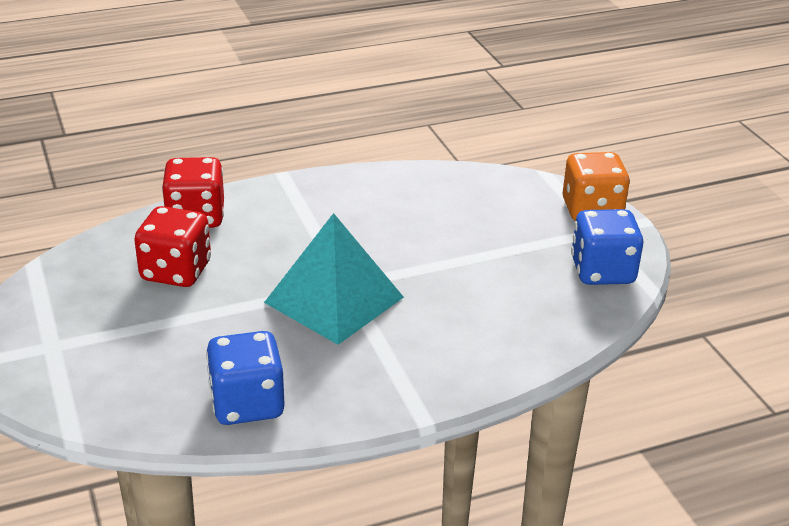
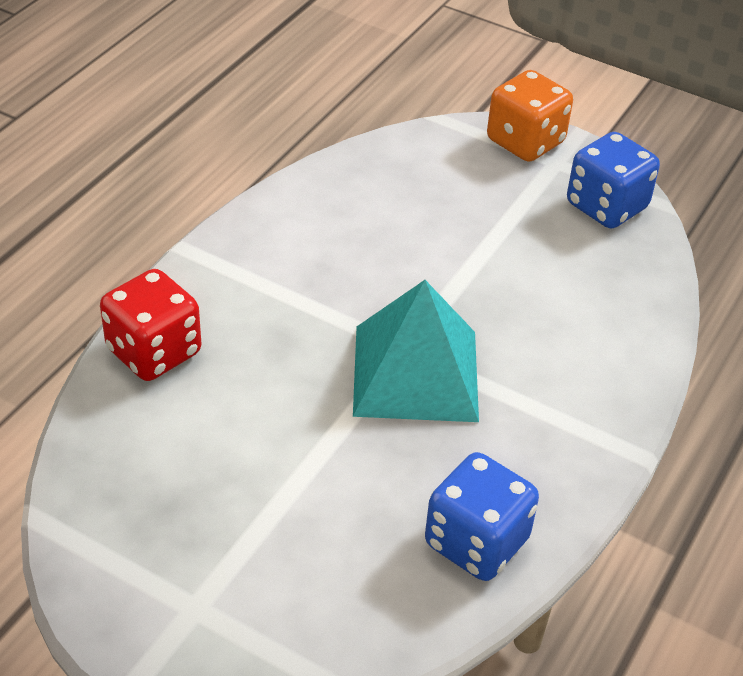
camera: 40 degrees left, 10 degrees up
red dice [134,206,211,287] -> none

